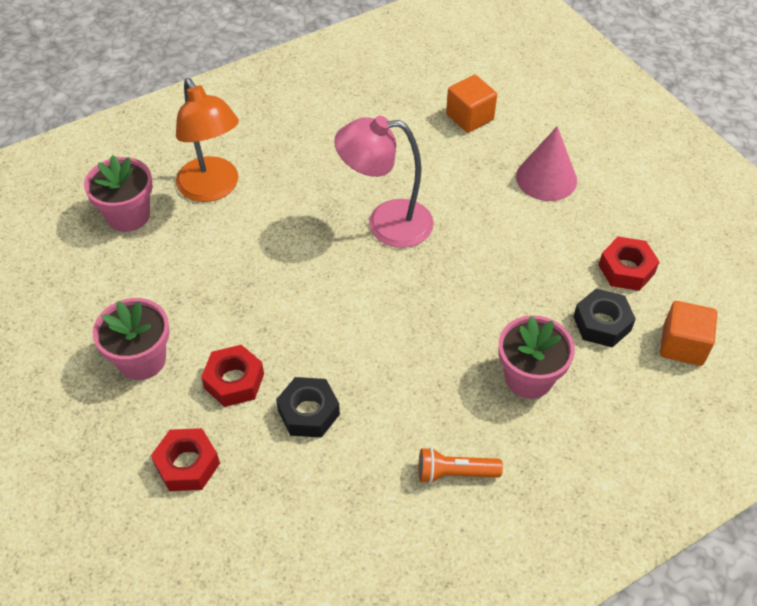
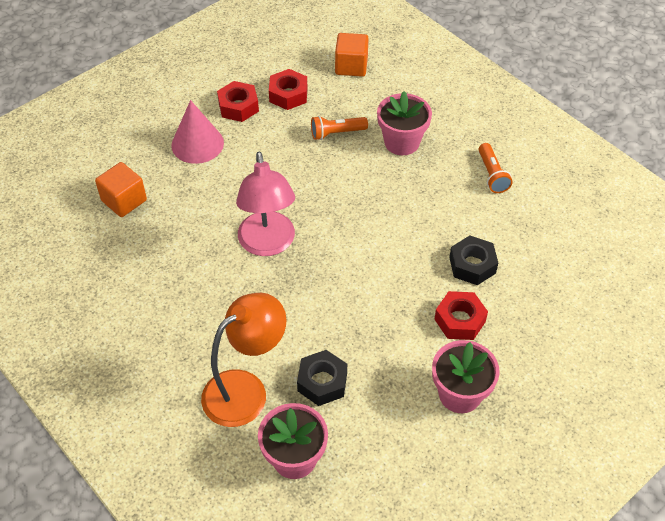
camera: 100 degrees left, 0 degrees up
red nut [151,428,220,491] -> red nut moved to [217,81,259,122]
black nut [573,289,636,347] -> black nut moved to [297,350,347,406]
none -> orange flashlight [311,116,368,140]

